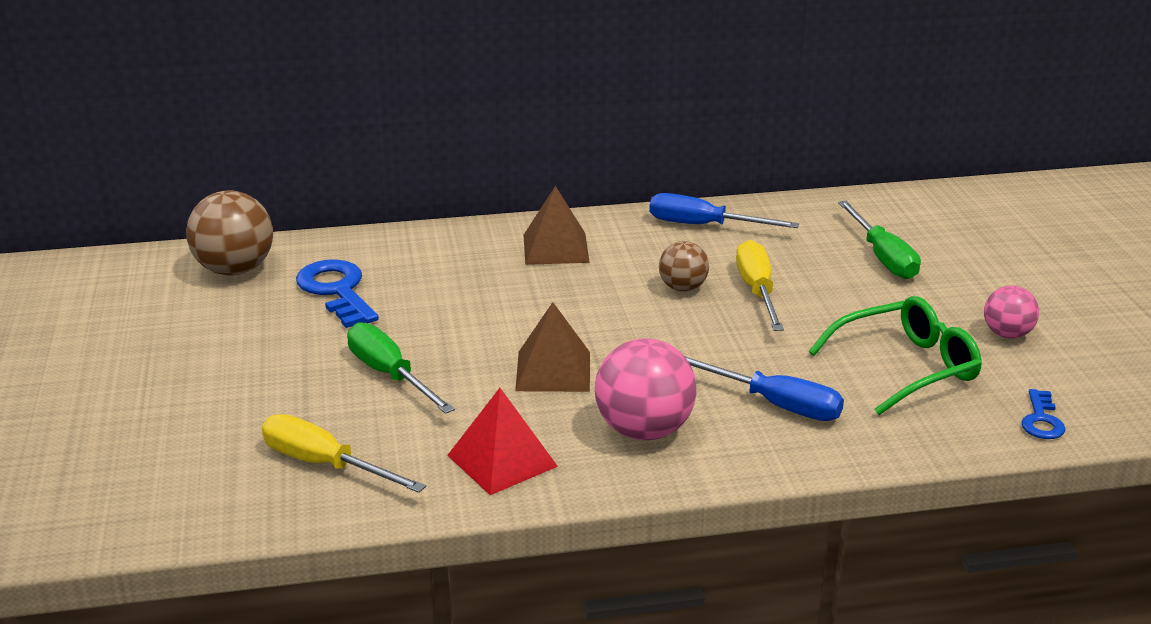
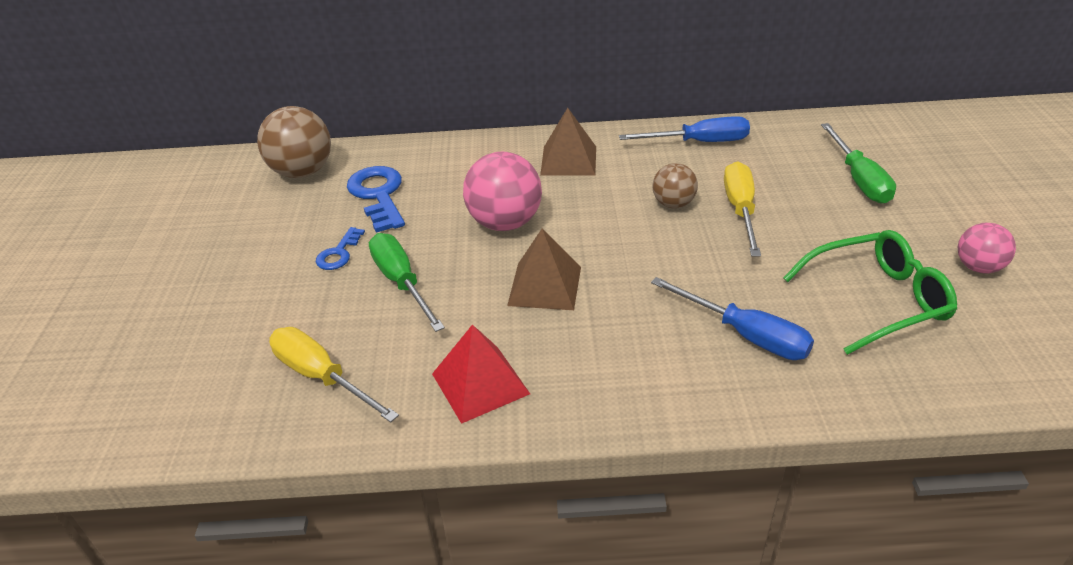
camera: 10 degrees right, 10 degrees up
pink ball [595,338,696,440] -> pink ball moved to [463,152,542,231]
blue screwdriver [649,193,799,228] -> blue screwdriver turned 150 degrees clockwise [619,116,750,142]
blue key [1021,389,1066,439] -> blue key moved to [316,227,365,270]

